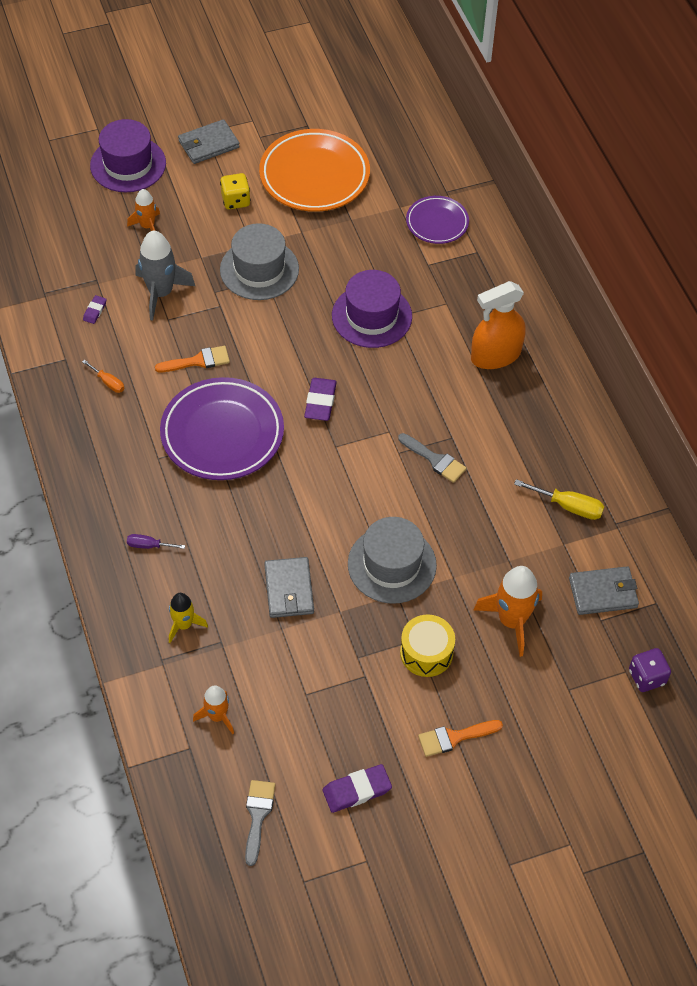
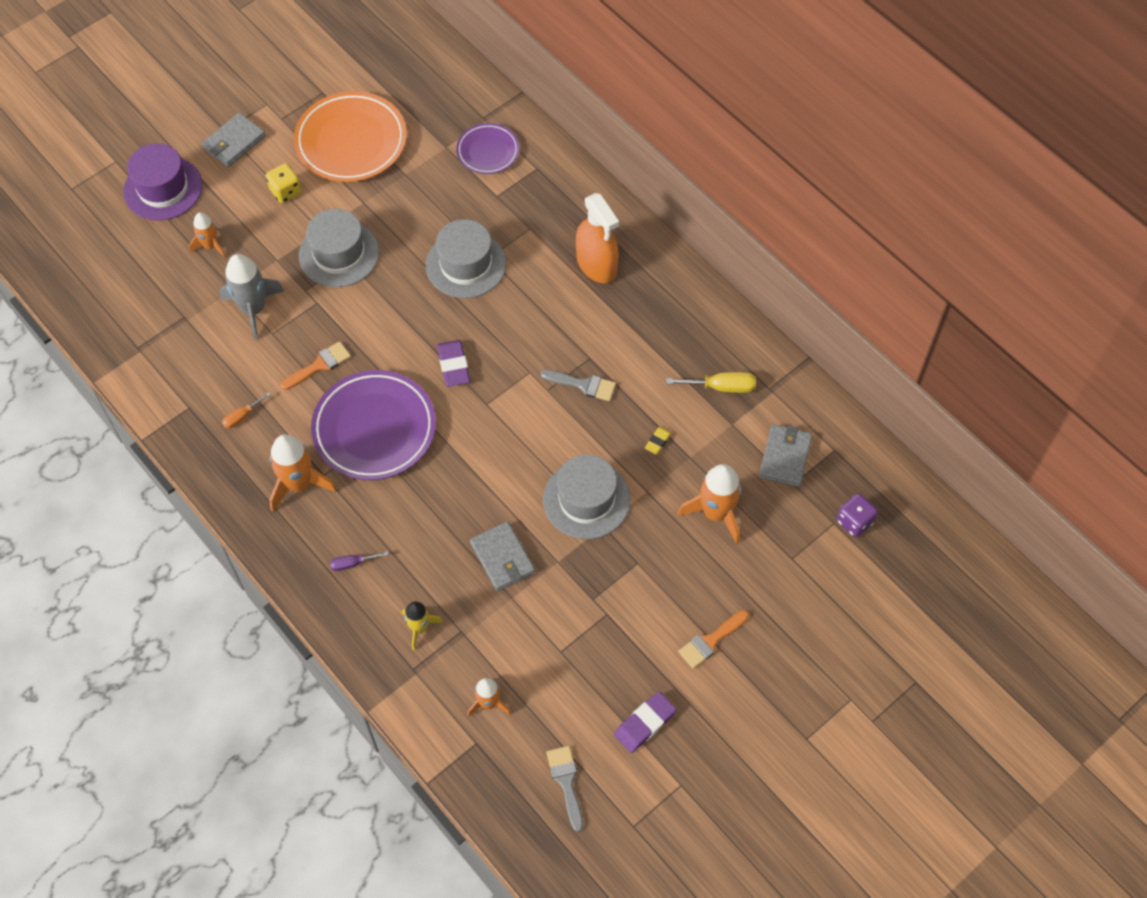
camera: 20 degrees left, 5 degrees up
orange screwdriver [82,360,124,393] -> orange screwdriver turned 120 degrees clockwise [222,392,271,429]
purple eraser [83,295,107,324] -> none
purple hat [332,270,412,348] -> grey hat [426,219,506,298]
yellow drum [400,615,455,677] -> none
orange spray bottle [471,281,526,369] -> orange spray bottle turned 75 degrees counterclockwise [576,193,619,283]
grey wallet [569,566,639,615] -> grey wallet turned 45 degrees counterclockwise [759,424,813,487]
none -> orange rocket [269,434,337,512]
none -> yellow eraser [645,427,671,454]

